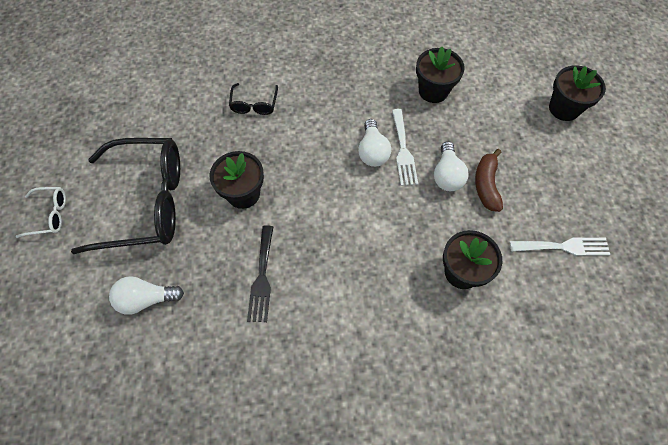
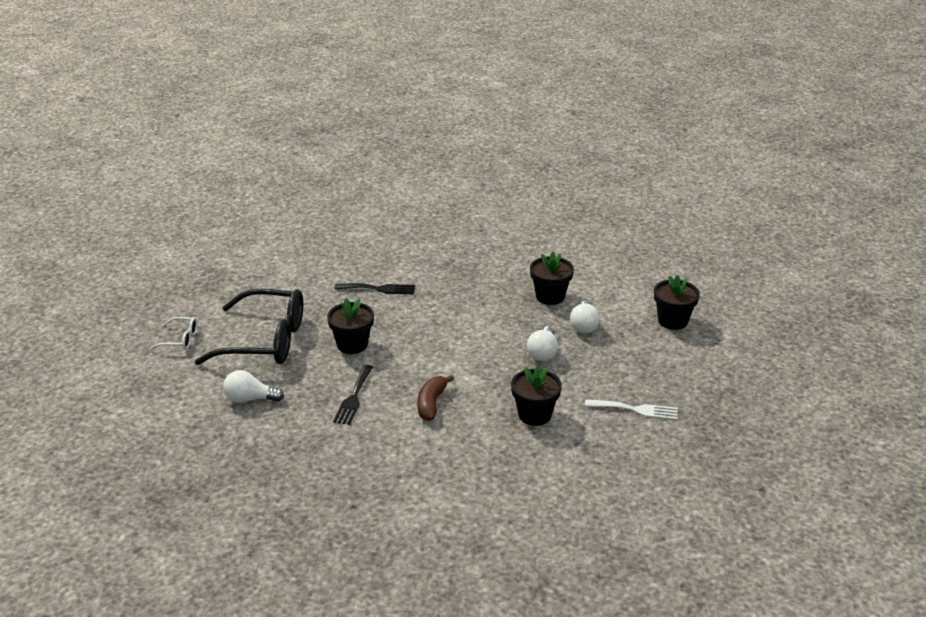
camera: 10 degrees right, 30 degrees down
black glasses [229,83,278,115] -> black fork [335,283,415,294]
white light bulb [358,119,391,167] -> white light bulb moved to [570,300,600,334]
white fork [392,109,418,186] -> none
brown banana [475,149,503,212] -> brown banana moved to [417,375,454,421]

